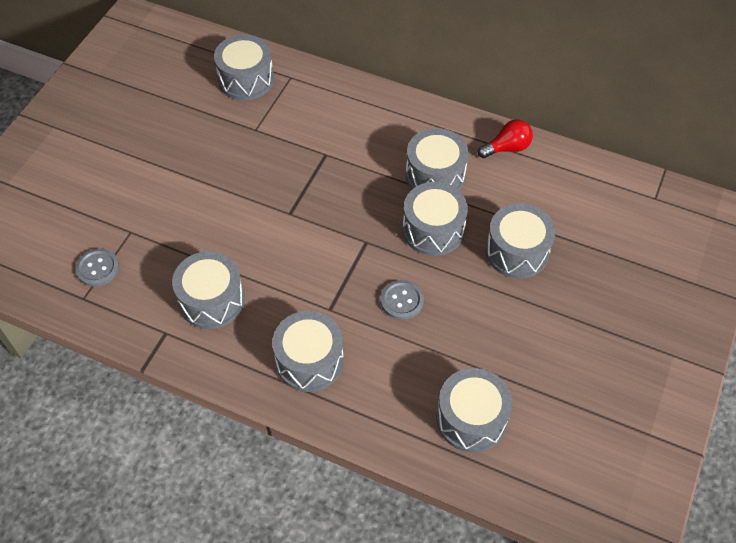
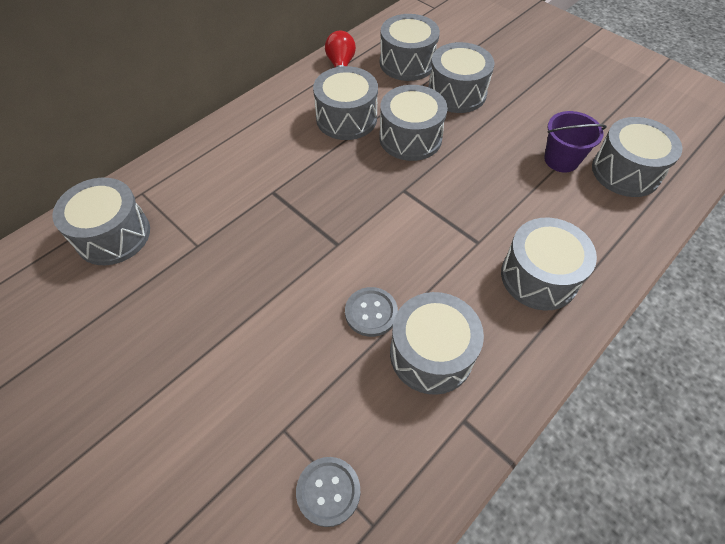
camera: 70 degrees left, 0 degrees up
grey button [380,280,424,320] -> grey button moved to [345,287,398,337]
none -> grey drum [380,14,440,81]
none -> purple bucket [544,111,607,172]

